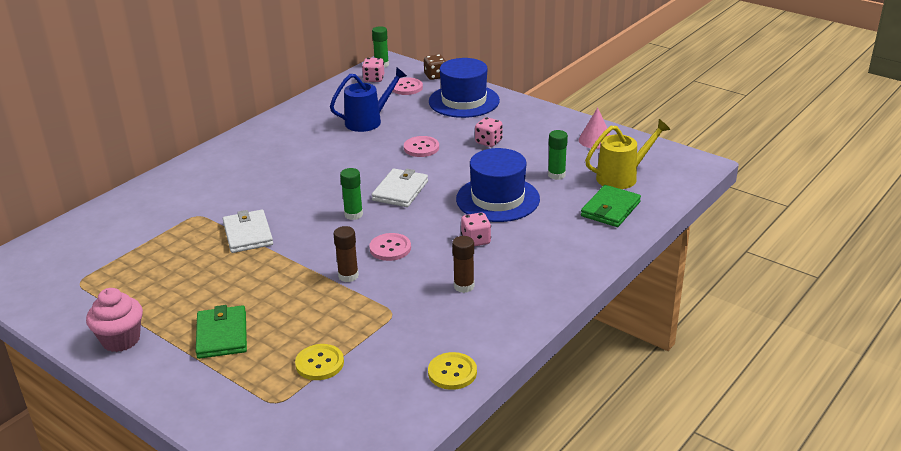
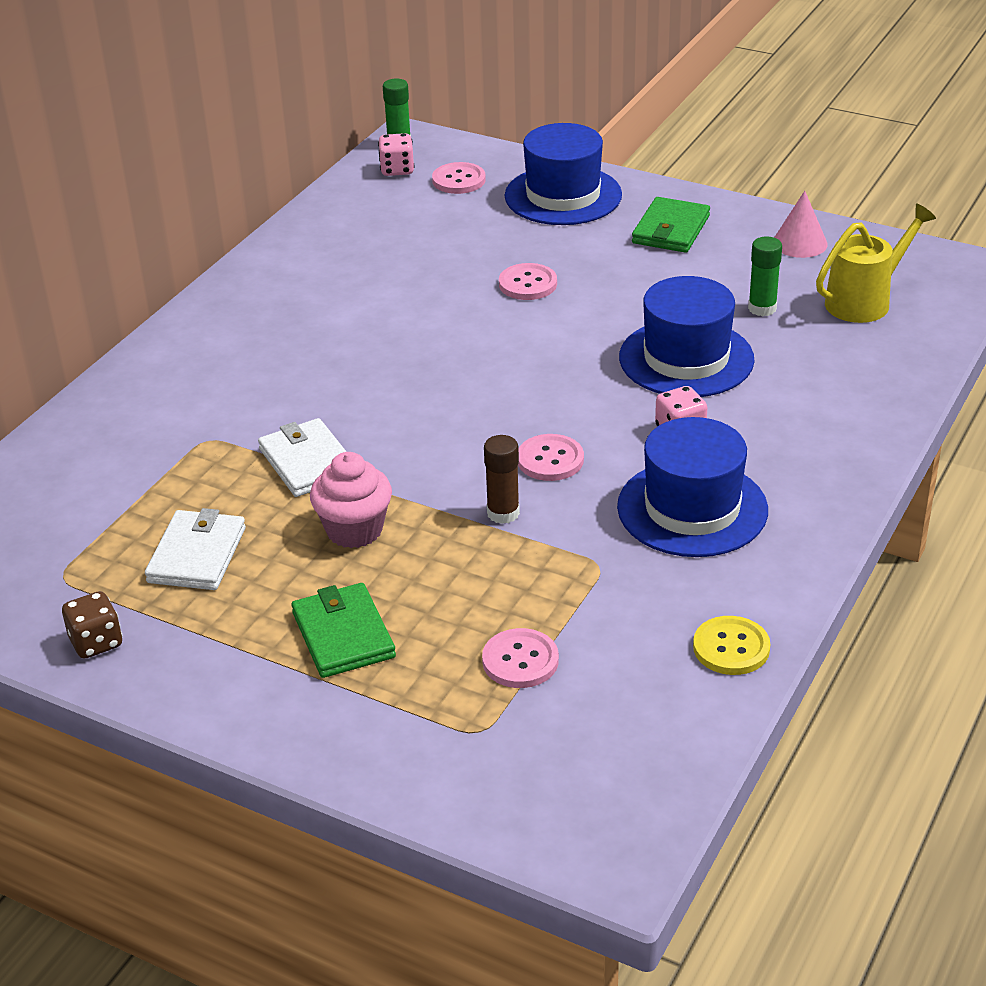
camera: 10 degrees left, 5 degrees up
pink cupcake [86,288,143,352] -> pink cupcake moved to [310,452,392,548]
yellow button [295,344,344,380] -> pink button [482,628,559,688]
blue watering can [330,67,407,132] -> none
green glue stick [340,168,363,220] -> none
white wallet [372,169,428,207] -> white wallet moved to [145,508,246,590]
brown dice [424,54,446,80] -> brown dice moved to [62,591,122,659]
brown glue stick [452,236,474,293] -> blue hat [617,417,768,557]
pink dice [475,117,503,147] -> none
green wallet [581,185,641,227] -> green wallet moved to [632,197,710,253]

